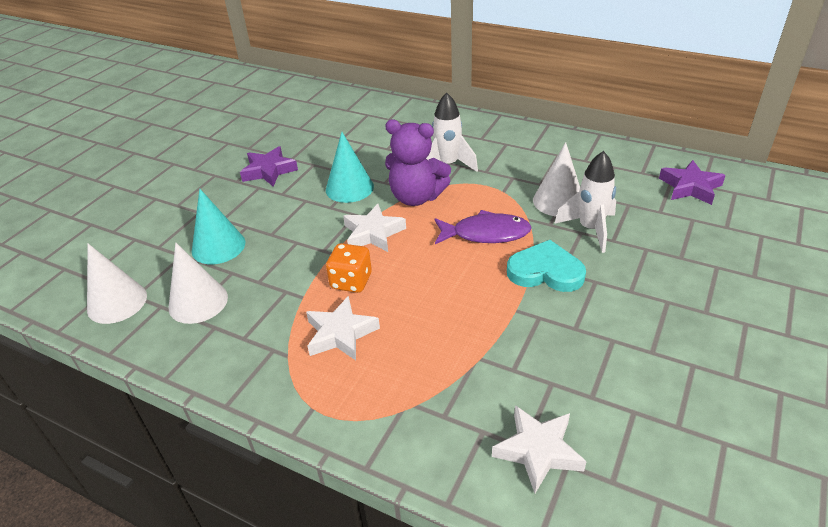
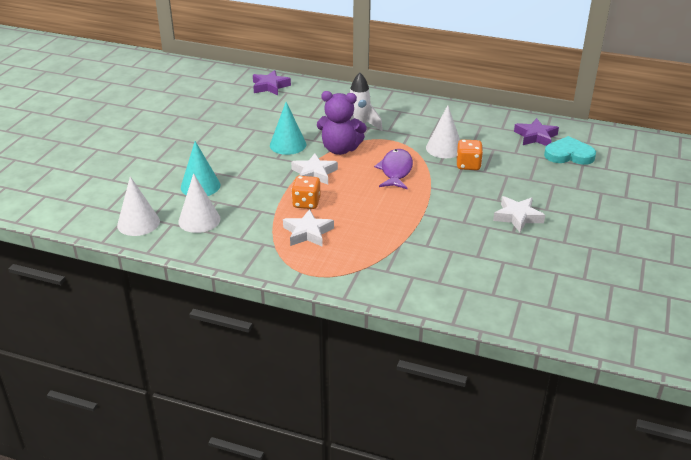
camera: 10 degrees left, 5 degrees down
purple star [240,146,298,187] -> purple star moved to [253,70,291,95]
purple fish [434,210,531,244] -> purple fish turned 75 degrees counterclockwise [374,149,413,189]
white star [492,405,587,493] -> white star moved to [493,196,545,232]
turquoise heart [507,240,586,292] -> turquoise heart moved to [544,136,596,165]
white rocket [554,151,616,253] -> orange dice [457,139,483,170]

